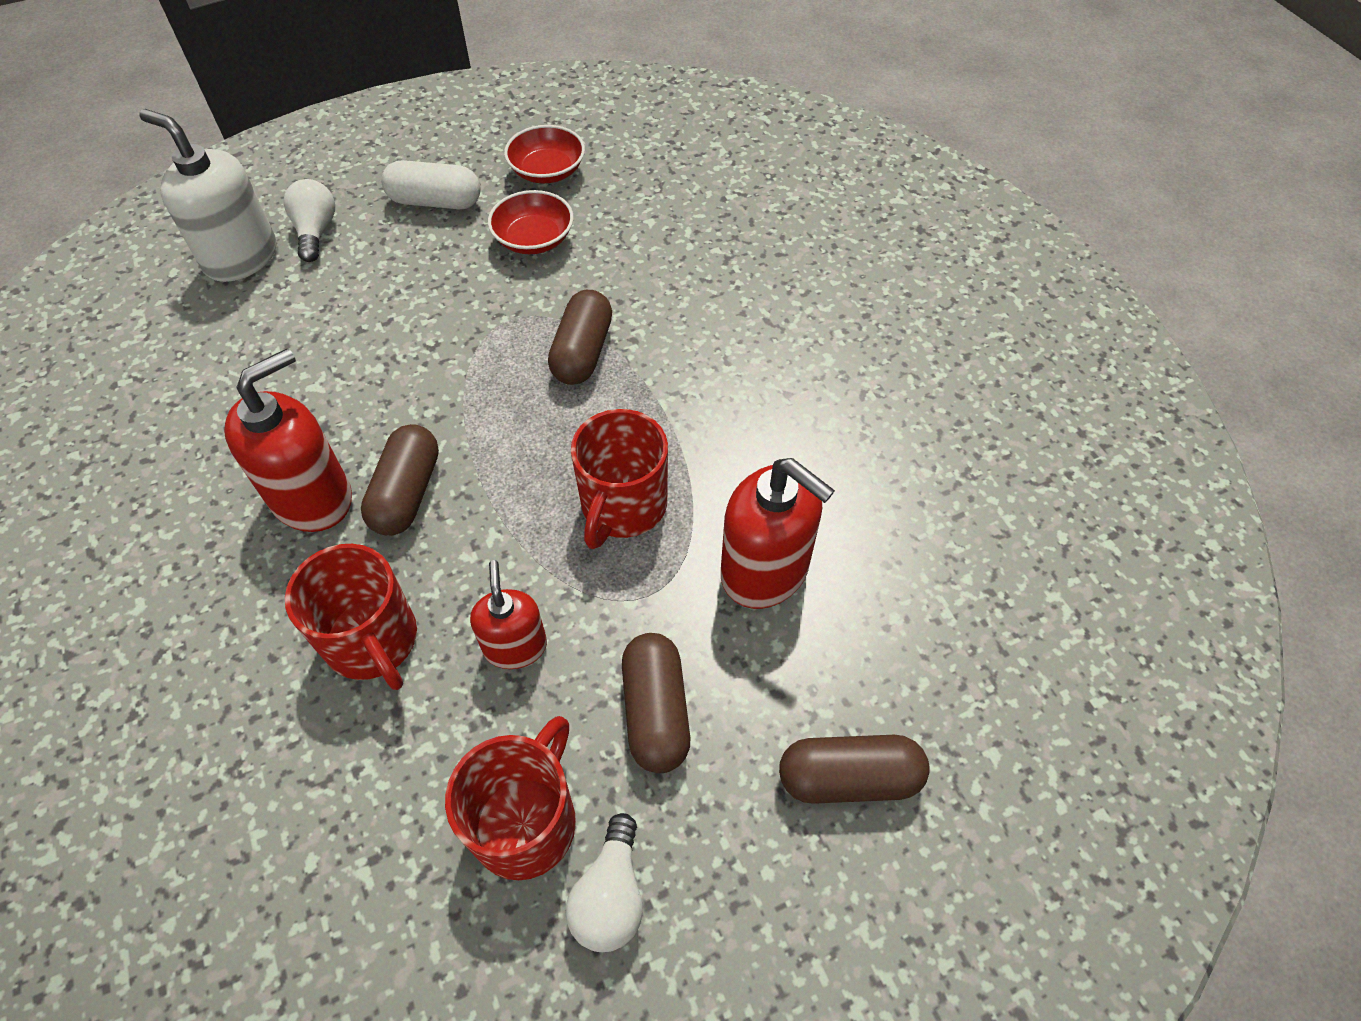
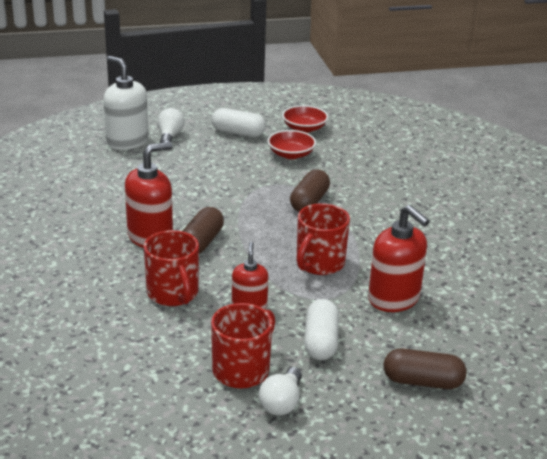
camera: 10 degrees right, 25 degrees down
brown capsule [622,633,690,773] -> white capsule [304,299,339,360]

